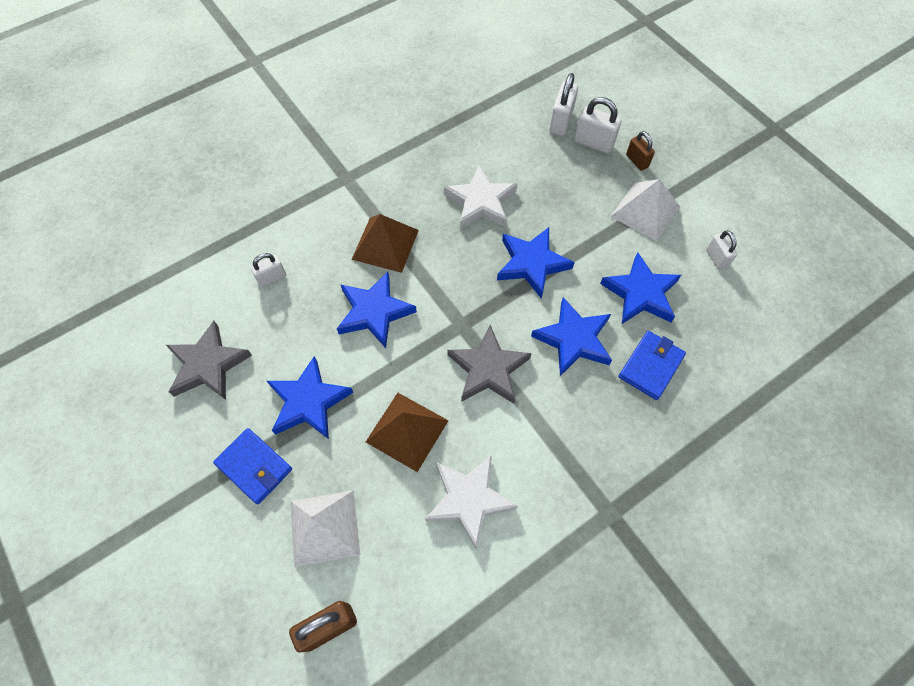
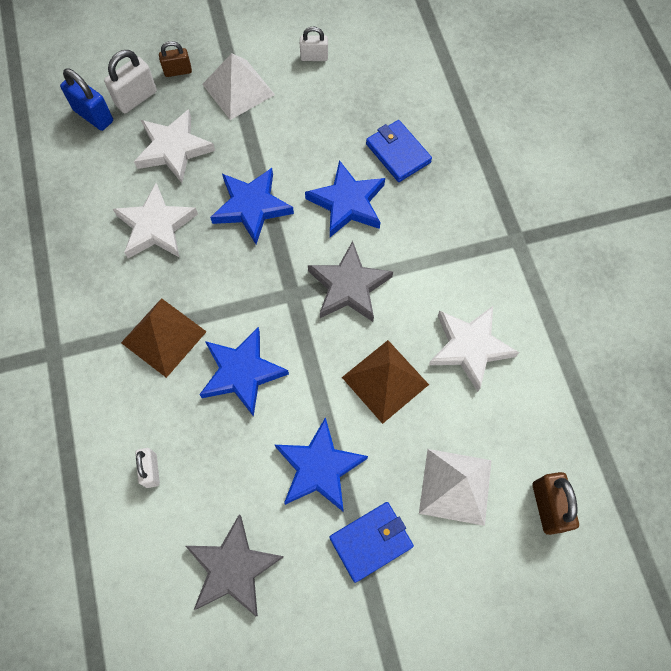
camera: 70 degrees left, 5 degrees up
white padlock [549,73,578,136] -> blue padlock [60,69,113,131]
blue star [600,252,681,324] -> none
none -> white star [134,109,215,183]

